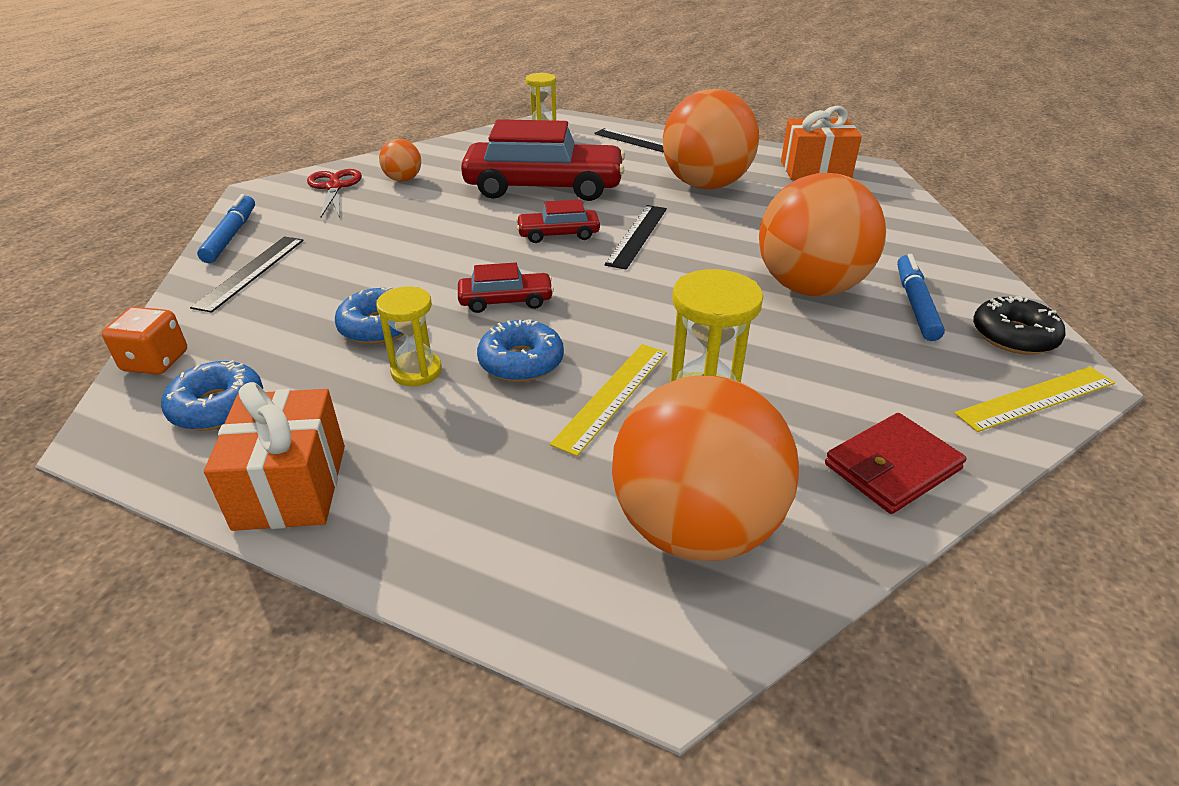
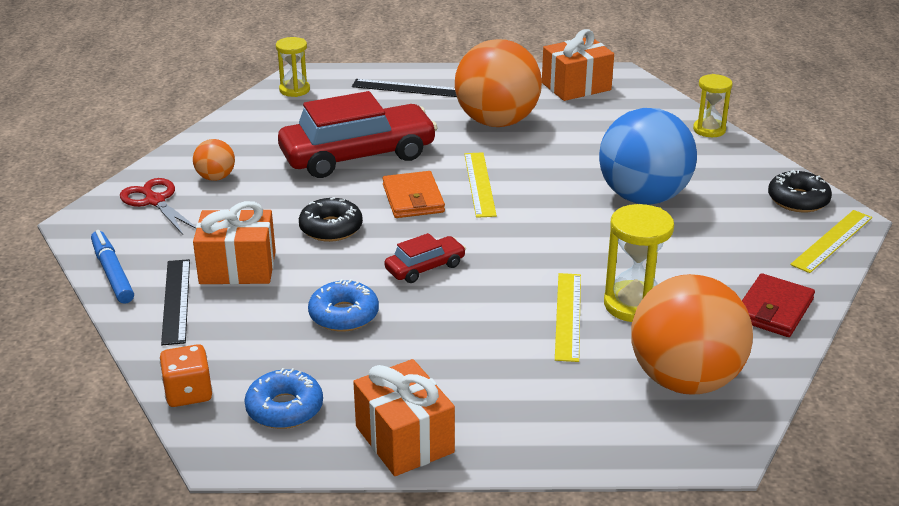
camera: 25 degrees left, 5 degrees down
yellow hourglass [376,287,442,386] -> yellow hourglass moved to [693,74,732,137]
blue donut [477,319,564,382] -> none
red car [516,199,600,243] -> orange wallet [382,171,445,218]
black ruler [605,205,667,270] -> yellow ruler [464,152,497,218]
orange ball [759,173,886,296] -> blue ball [599,108,697,204]
blue marker [897,254,945,341] -> none
none -> orange gift [193,201,276,285]
none -> black donut [299,197,363,242]

